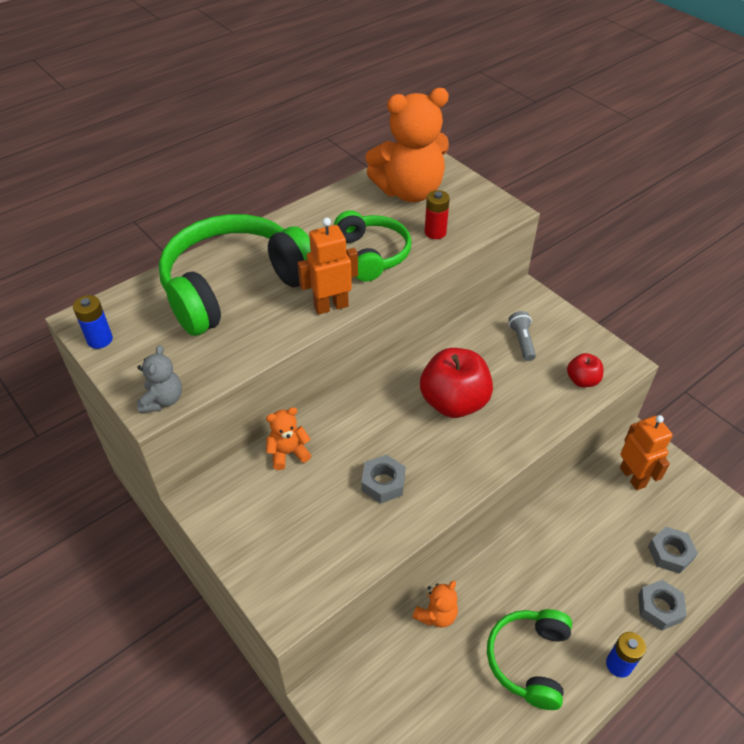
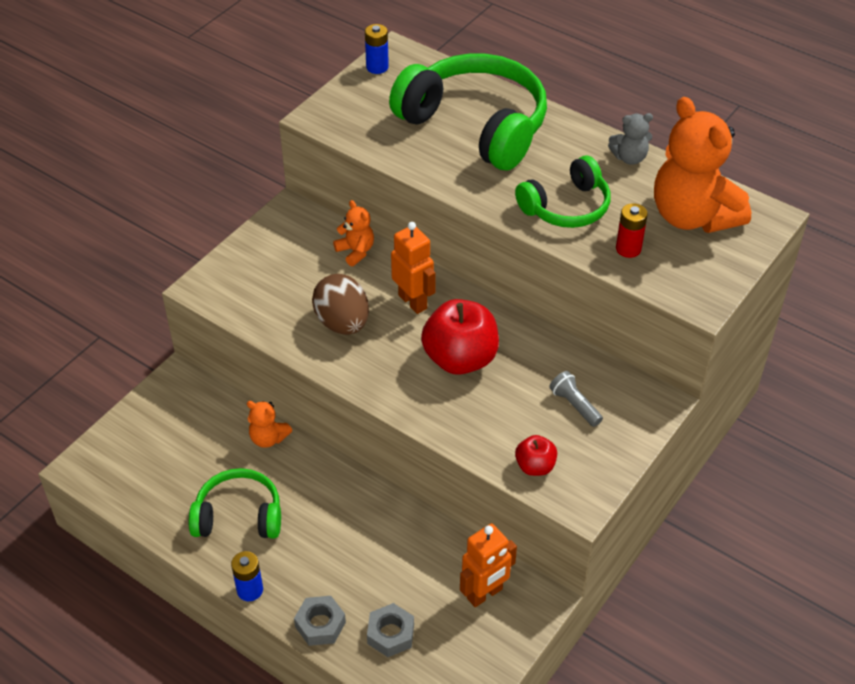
camera: 75 degrees right, 0 degrees up
grey teddy bear [137,345,182,413] -> grey teddy bear moved to [608,113,653,165]
orange robot [298,217,358,315] -> orange robot moved to [391,222,436,314]
grey nut [361,455,406,504] -> brown egg [312,274,369,335]
grey flashlight [508,311,536,361] -> grey flashlight turned 105 degrees counterclockwise [549,371,603,427]

